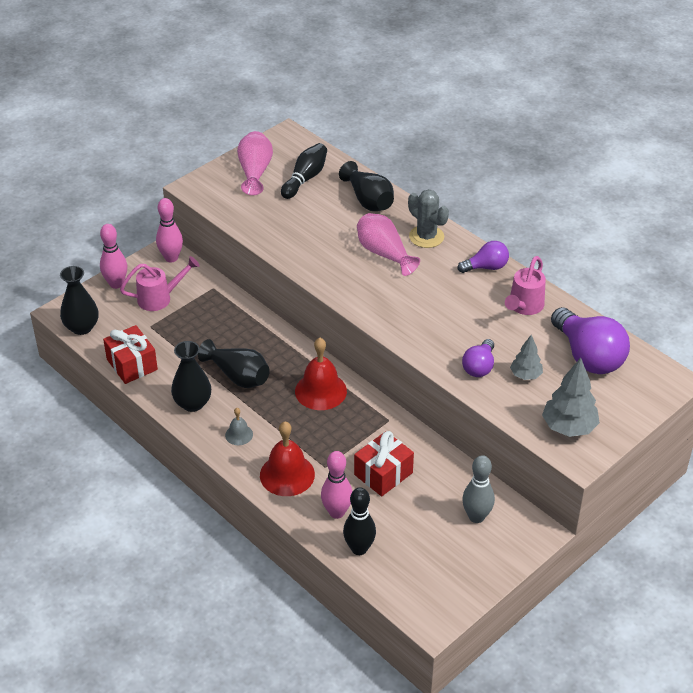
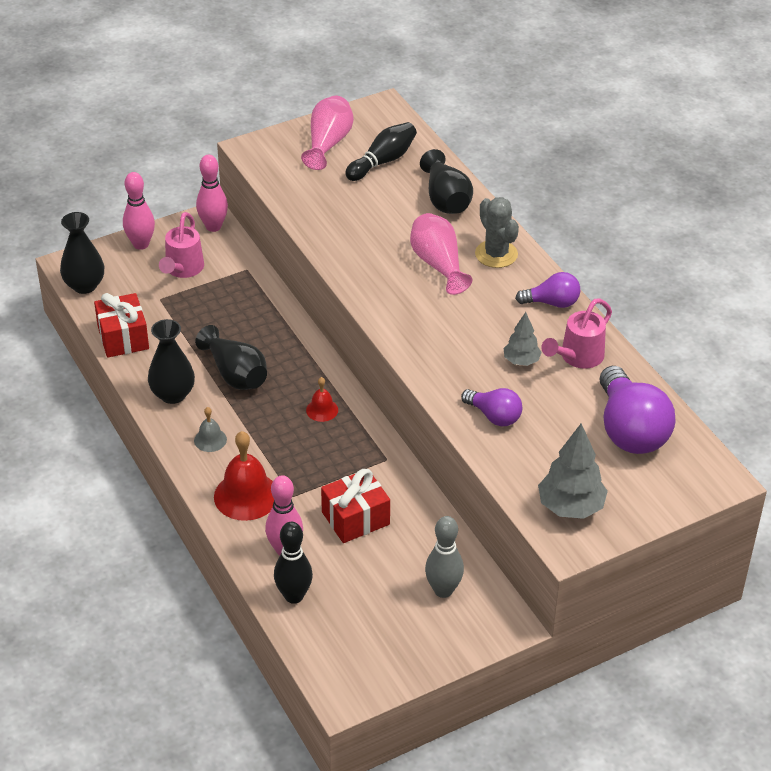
camera: 15 degrees right, 0 degrees up
pink watering can [120,256,200,311] -> pink watering can turned 105 degrees clockwise [159,212,204,278]
red bell [295,338,347,410] -> red bell [306,377,338,422], size x0.52
purple light bulb [462,339,494,377] -> purple light bulb turned 90 degrees counterclockwise [461,388,522,427]
grey tree [510,335,543,380] -> grey tree moved to [503,312,542,366]

